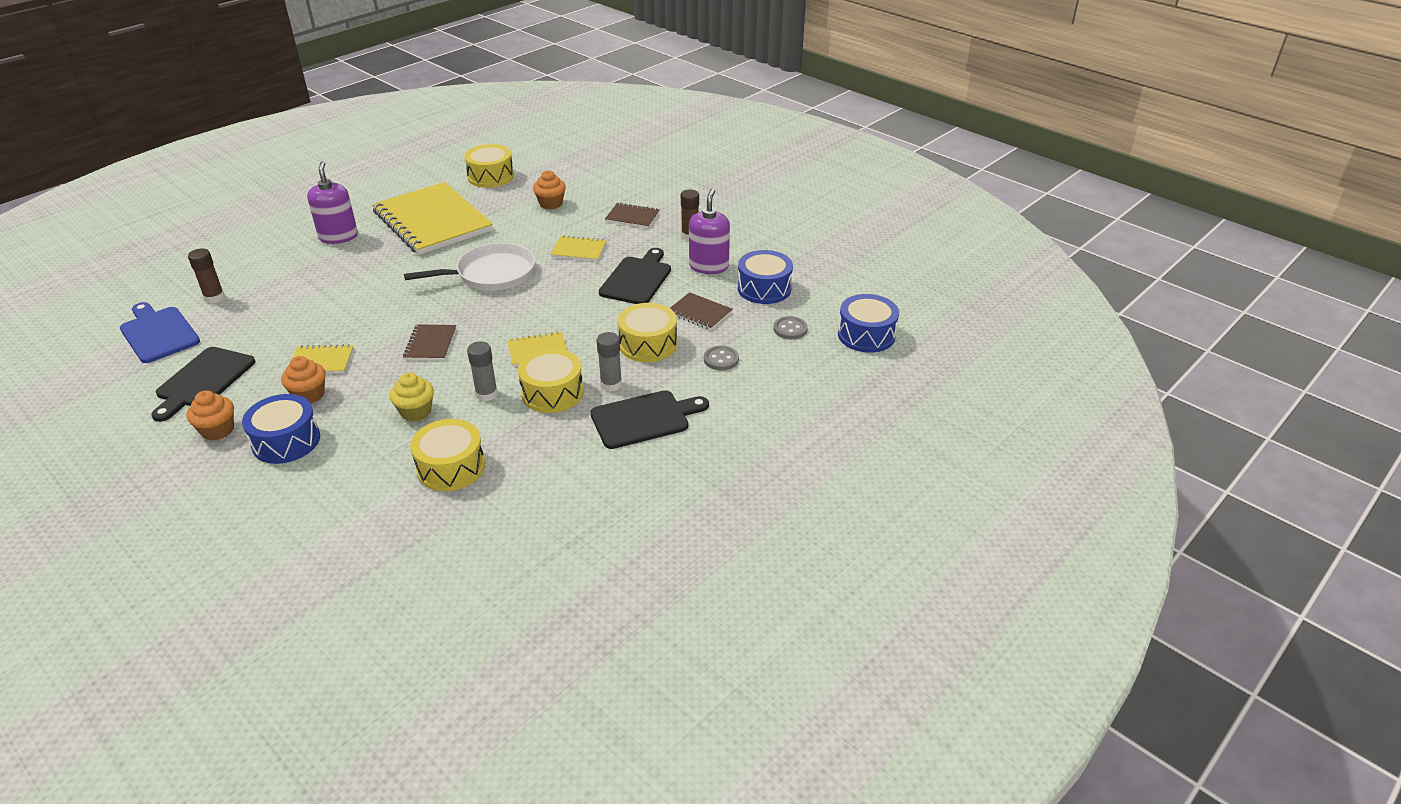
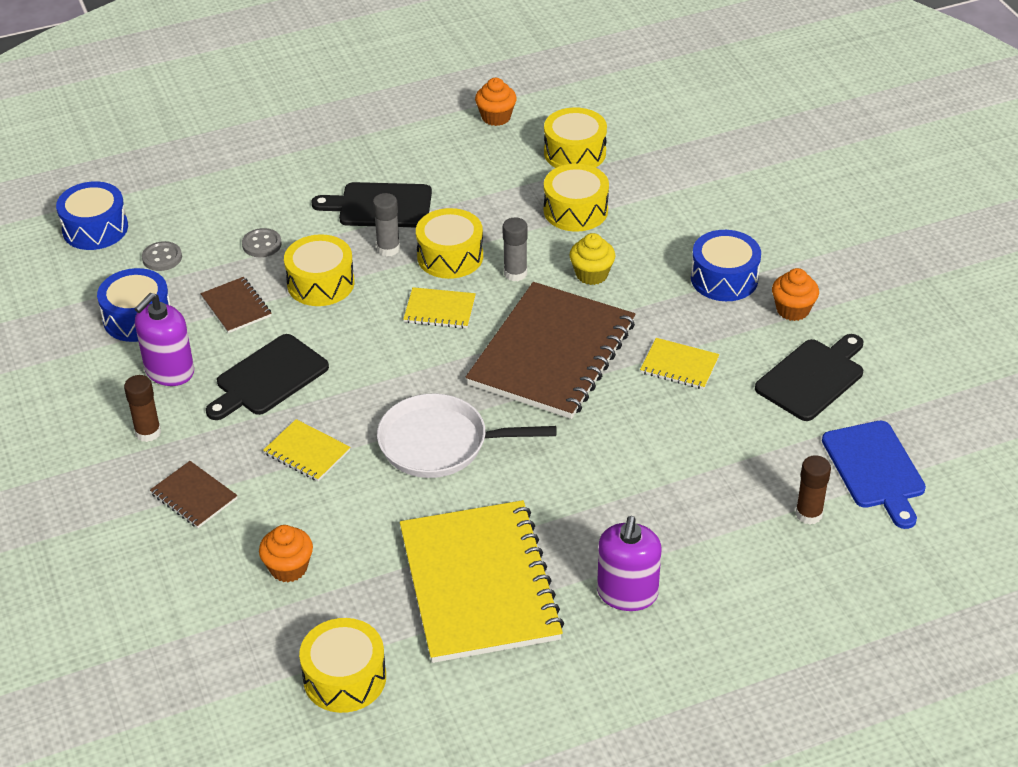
camera: 155 degrees left, 5 degrees up
orange cupcake [281,356,326,403] -> orange cupcake moved to [475,78,517,126]
brown notebook [403,324,456,360] -> brown notebook [466,282,636,419], size x2.33
none -> yellow drum [544,107,607,168]

